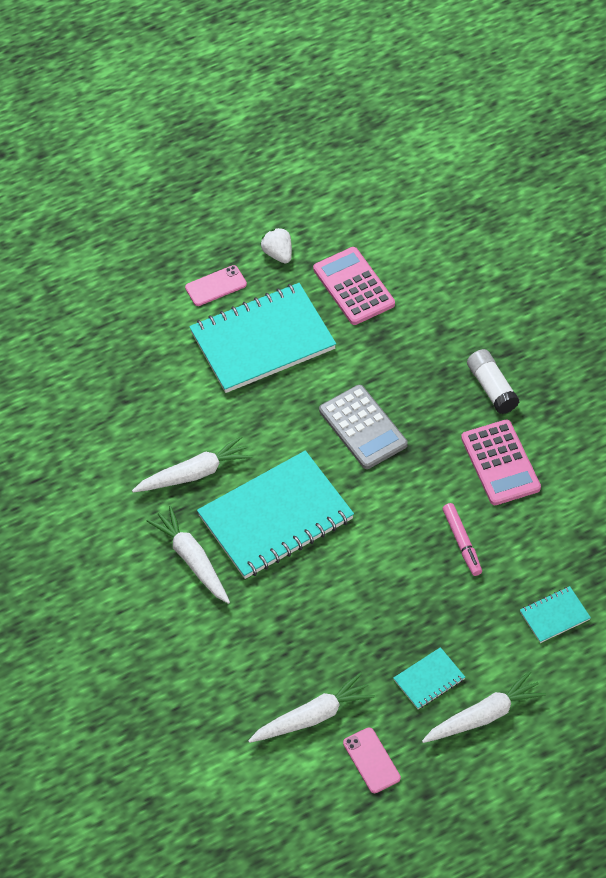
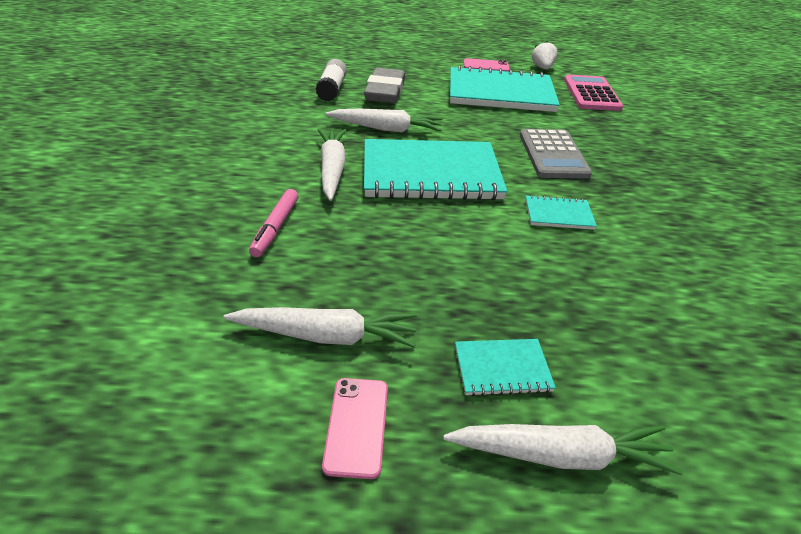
camera: 25 degrees right, 15 degrees down
pink marker [443,503,482,576] -> pink marker moved to [249,189,299,257]
pink calculator [461,419,541,505] -> none
white glue stick [467,349,520,414] -> white glue stick moved to [315,59,347,101]
turquoise notebook [520,586,591,643] -> turquoise notebook moved to [525,195,597,230]
none -> grey eraser [364,68,405,103]

